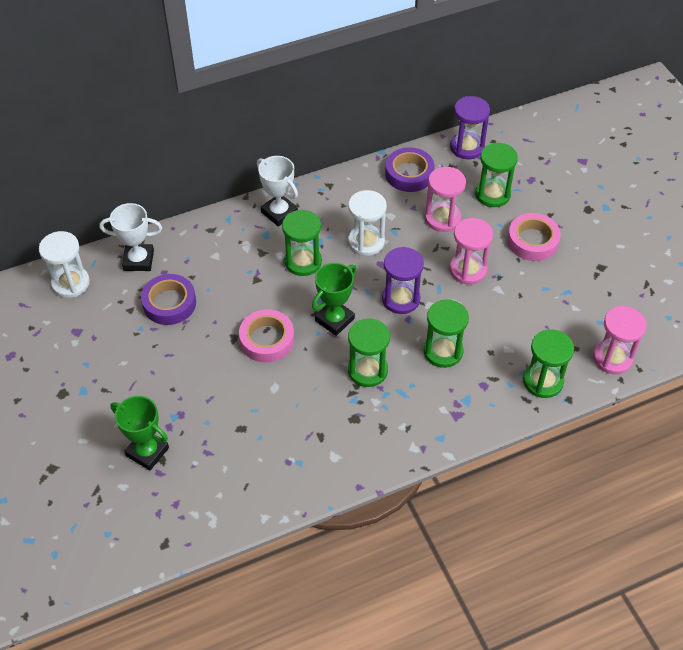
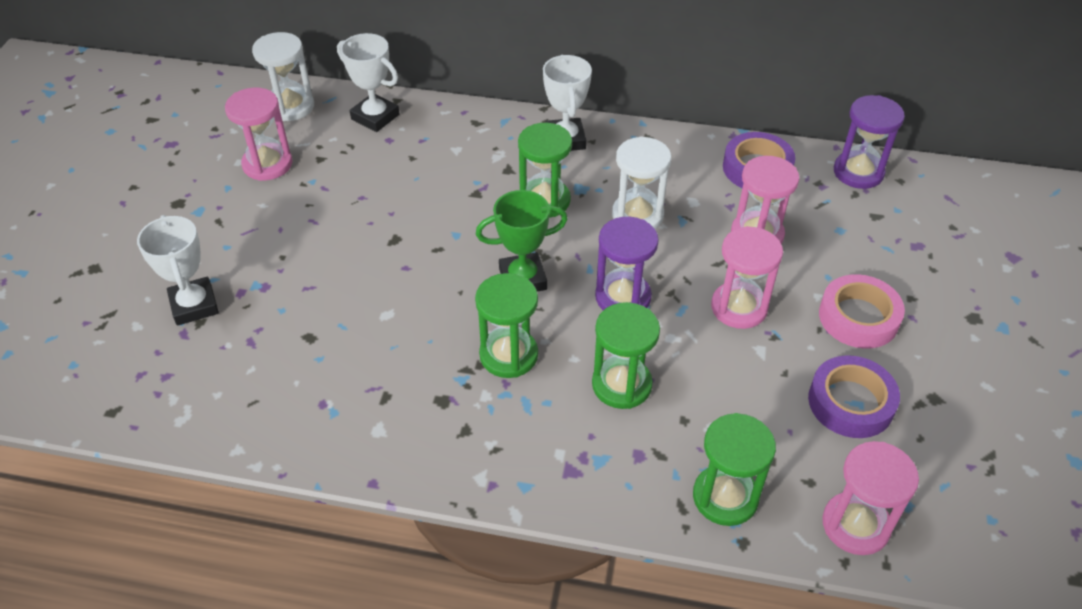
camera: 35 degrees right, 5 degrees down
green trophy [111,396,169,471] -> white trophy [137,215,219,326]
purple tape [141,274,196,325] -> purple tape moved to [808,355,900,438]
pink tape [239,309,294,363] -> none
green hourglass [475,142,518,207] -> none
none -> pink hourglass [225,88,292,181]

